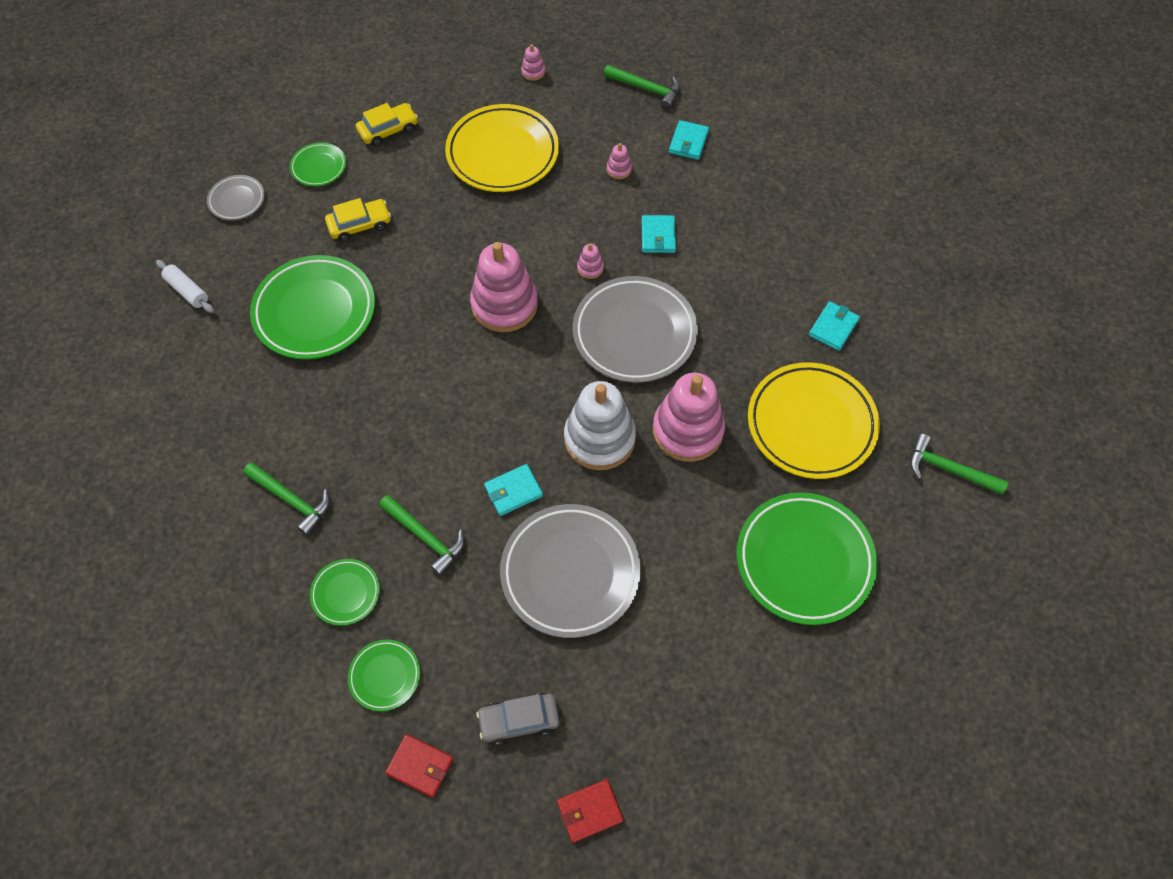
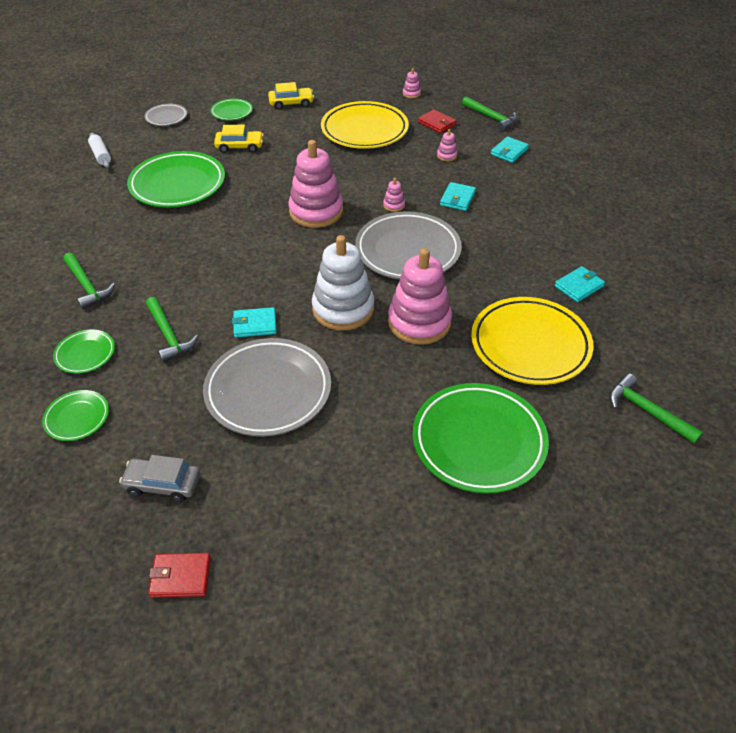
camera: 20 degrees right, 15 degrees down
red wallet [385,734,453,798] -> red wallet moved to [418,109,457,133]

